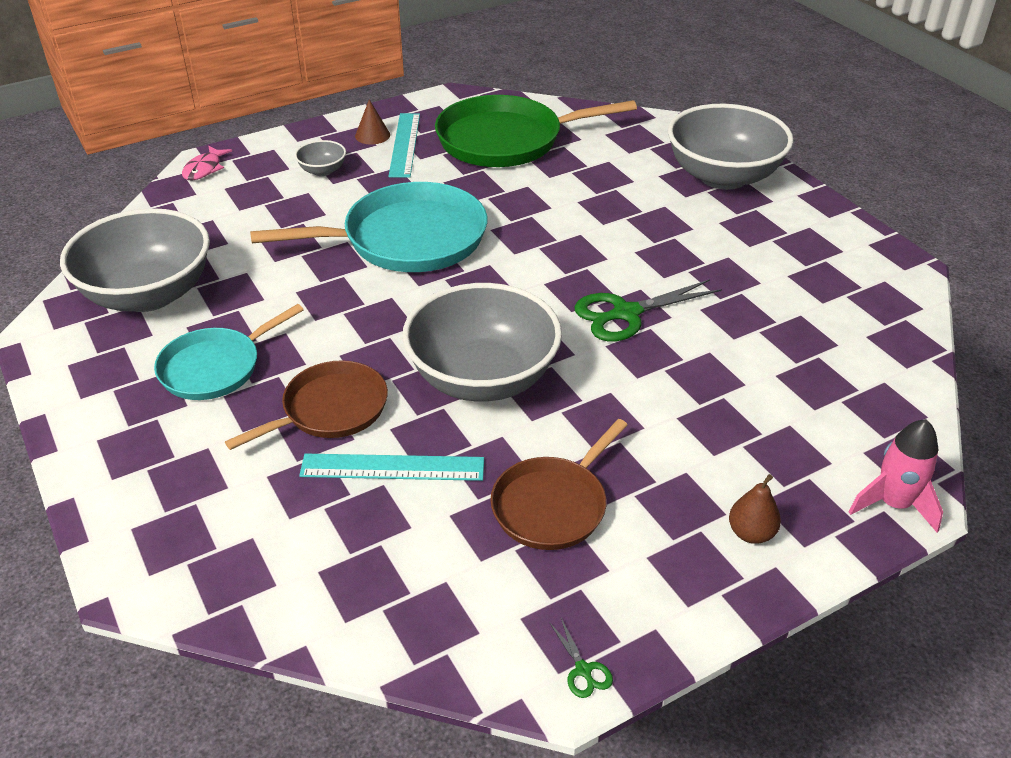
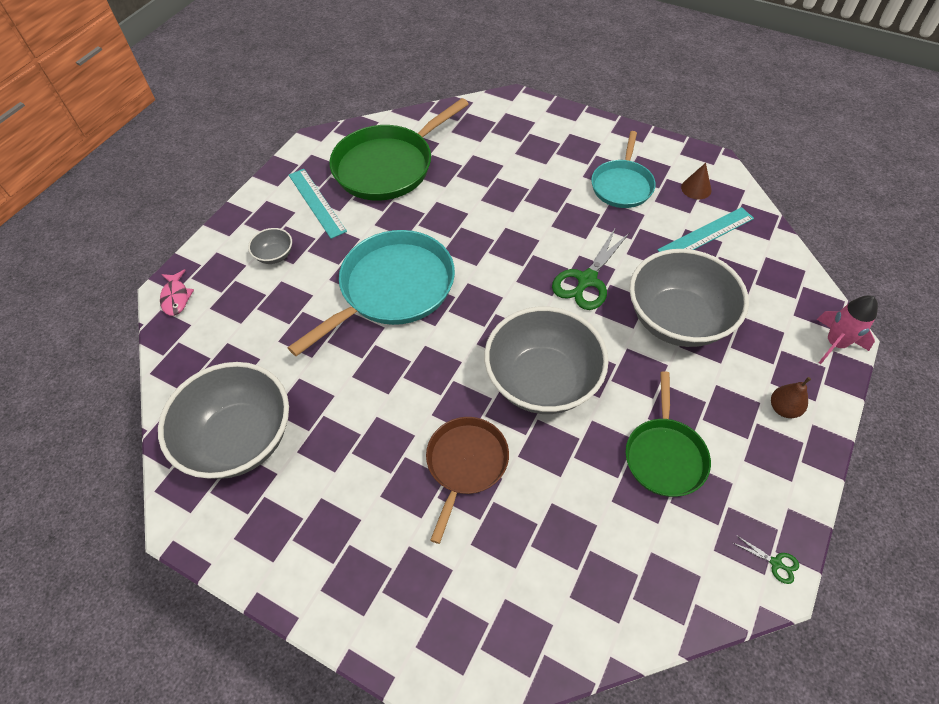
camera: 30 degrees left, 15 degrees up
turquoise pan [154,304,304,400] -> turquoise pan moved to [591,131,656,208]
turquoise ruler [299,454,484,481] -> turquoise ruler moved to [658,207,754,252]
brown cone [355,99,390,145] -> brown cone moved to [681,163,712,199]
brown pan [490,419,627,550] -> green pan [625,371,711,497]
grey bowl [668,104,793,190] -> grey bowl moved to [629,249,749,347]

